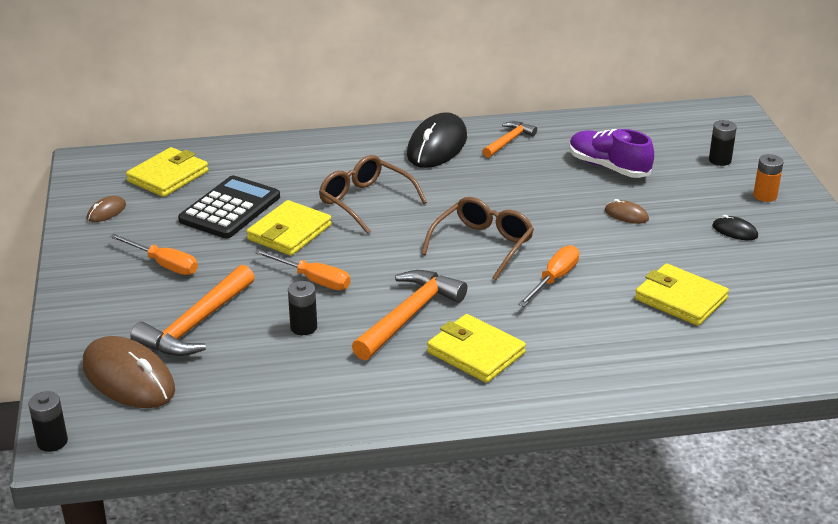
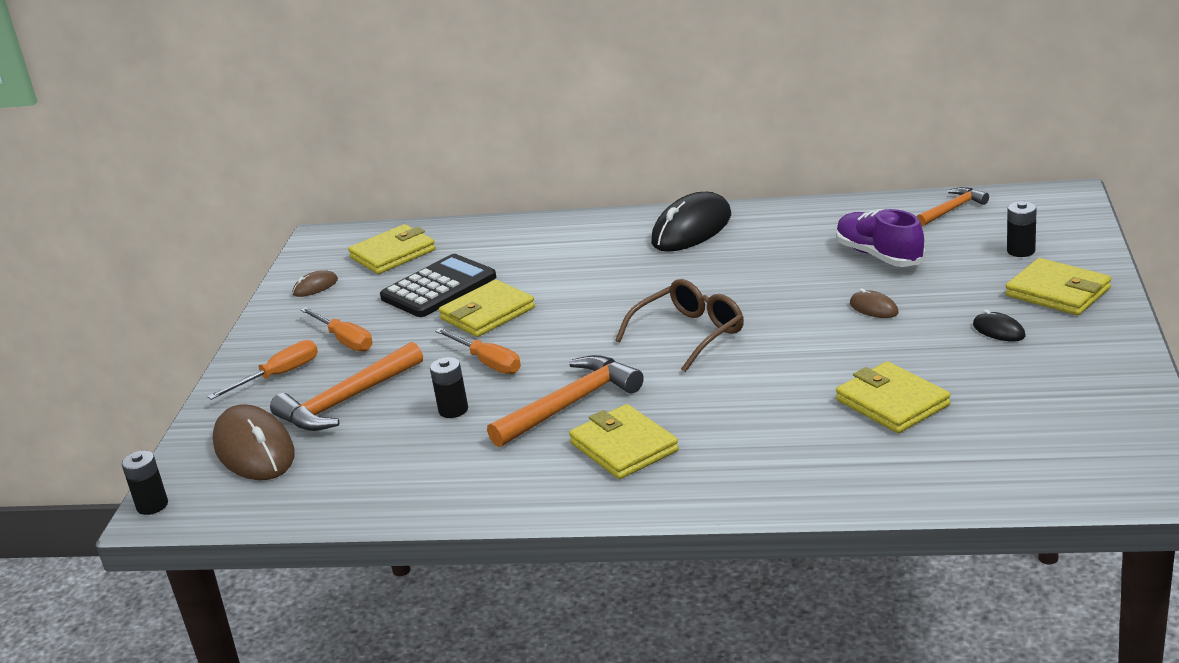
camera: 20 degrees right, 5 degrees down
brown glasses [319,155,427,234] -> none
orange hammer [483,121,537,158] -> orange hammer moved to [916,187,989,226]
orange screwdriver [518,245,579,307] -> orange screwdriver moved to [207,340,318,400]
orange battery [753,154,784,202] -> yellow wallet [1006,258,1111,315]

